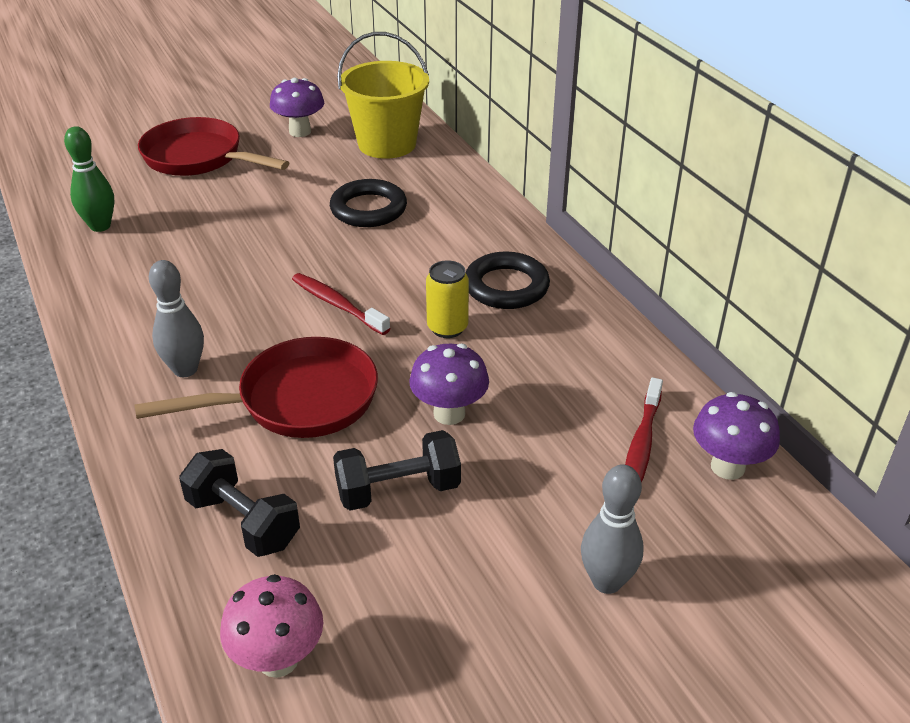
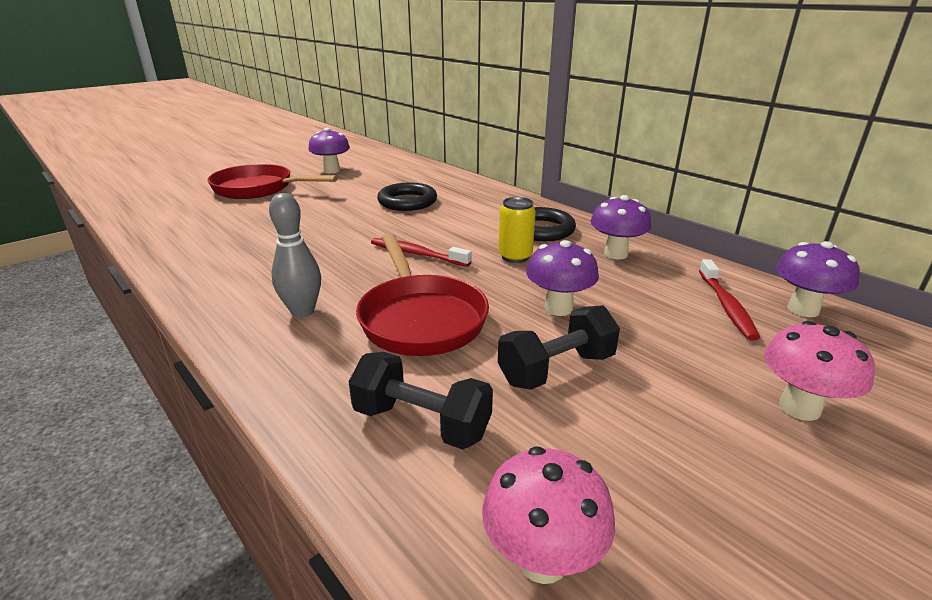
camera: 15 degrees left, 10 degrees down
green bowling pin [64,126,114,232] -> none
red pan [135,337,378,438] -> red pan turned 105 degrees clockwise [356,234,489,356]
yellow bucket [337,32,429,159] -> none
grey bowling pin [581,464,644,594] -> pink mushroom [764,321,875,421]
none -> purple mushroom [590,195,651,259]

